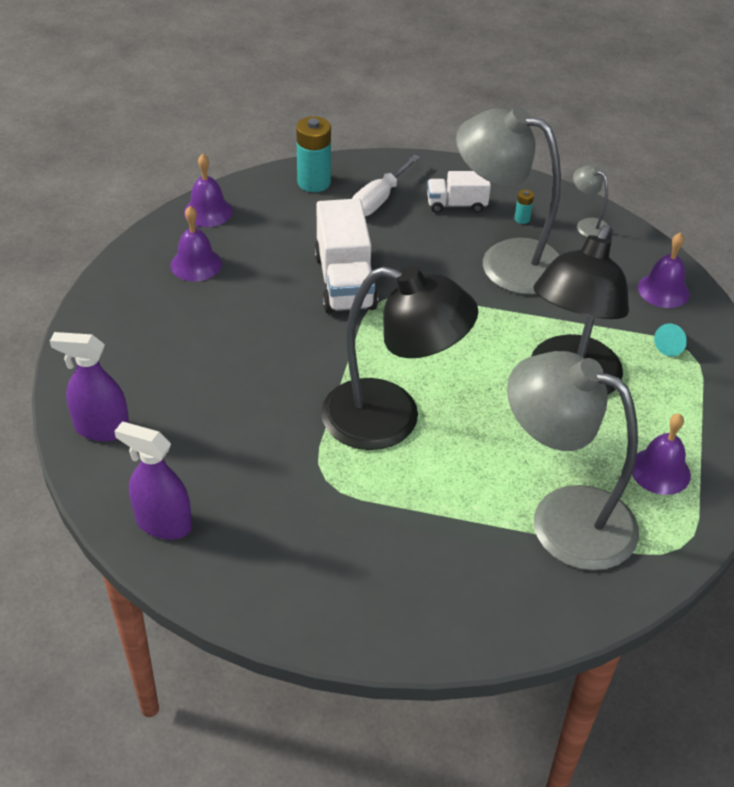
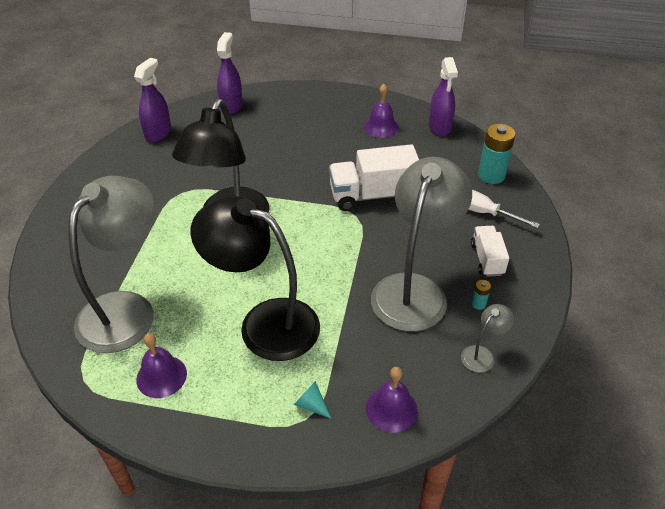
camera: 90 degrees right, 0 degrees up
purple bell [184,154,233,227] -> purple spray bottle [429,57,458,137]

